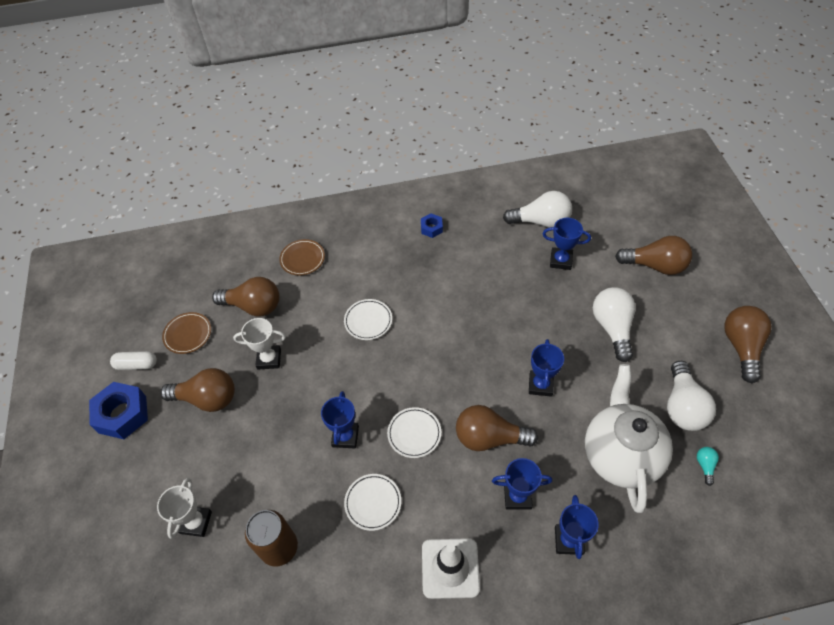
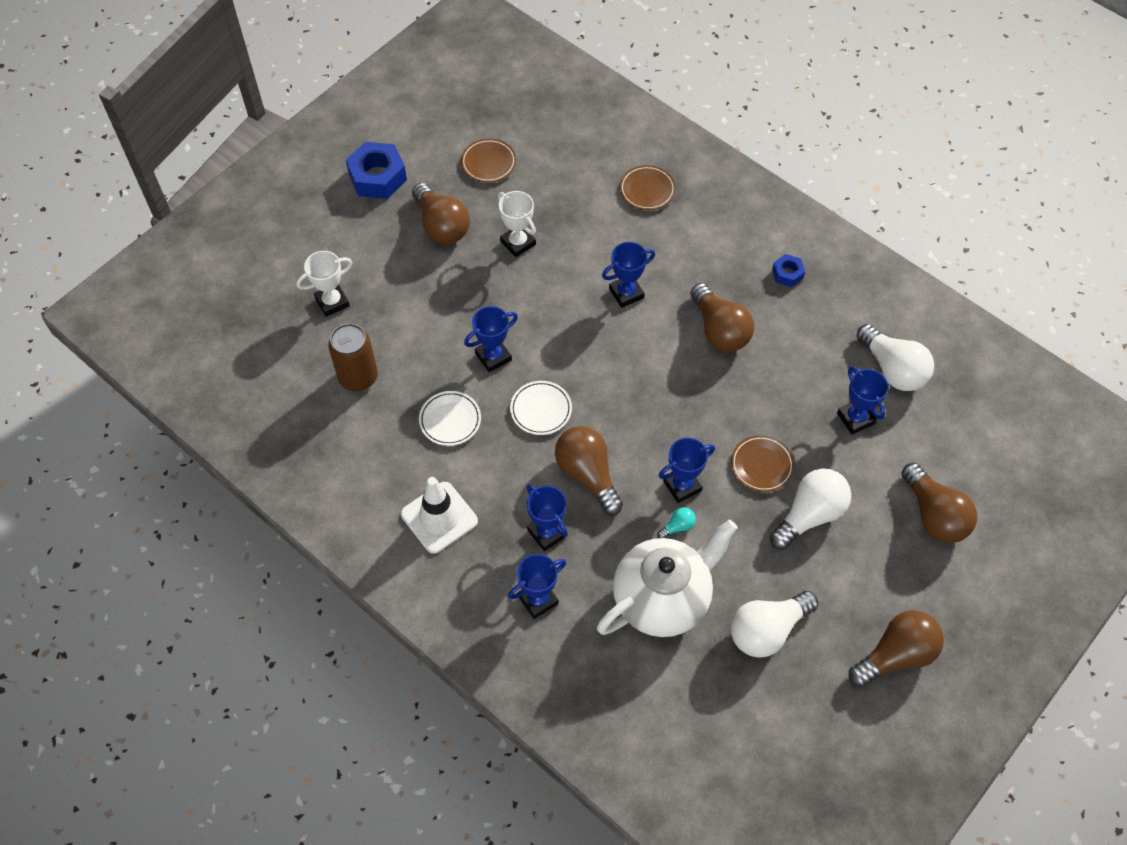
camera: 50 degrees right, 5 degrees up
white capsule [110,351,157,370] -> none
brown light bulb [212,277,279,317] -> brown light bulb moved to [690,283,754,352]
white plate [344,299,392,340] -> blue trophy [602,242,655,308]
turquoise light bulb [697,447,719,486] -> turquoise light bulb moved to [657,507,696,538]
none -> brown plate [731,435,795,492]

